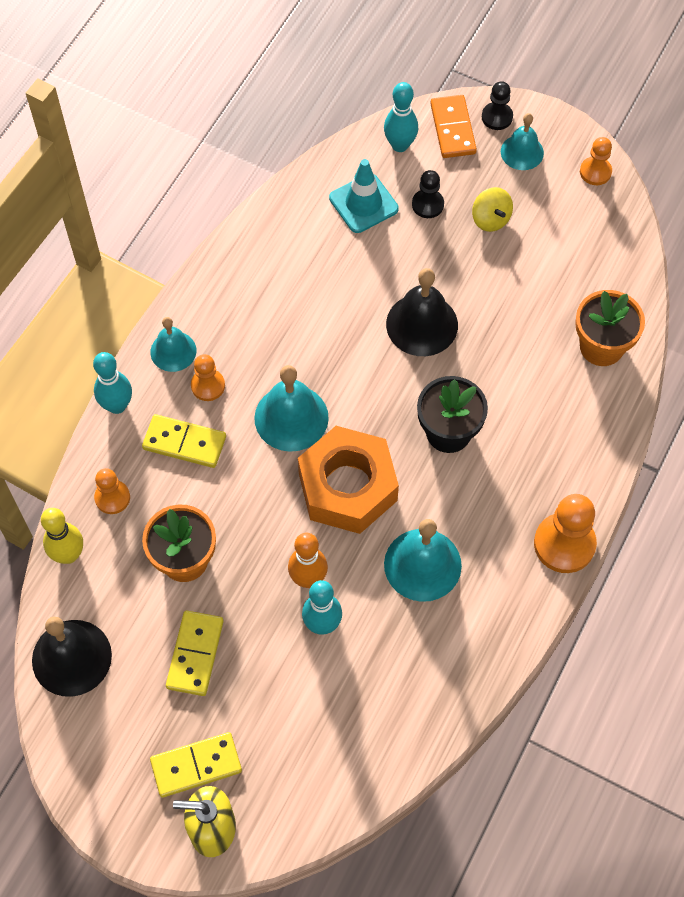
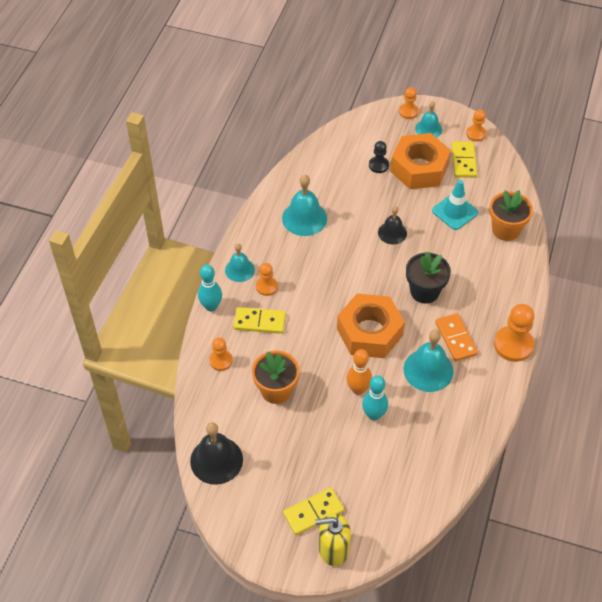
camera: 10 degrees left, 10 degrees down
yellow bowling pin [41,508,83,564] -> none
yellow domino [166,611,224,696] -> yellow domino moved to [452,141,477,178]
turquoise bell [254,365,329,452] -> turquoise bell moved to [282,175,327,236]
turquoise traffic cone [329,159,399,233] -> turquoise traffic cone moved to [432,180,478,230]
turquoise bowling pin [384,82,418,152] -> none
black bell [386,268,458,356] -> black bell [378,206,407,245], size x0.64
orange domino [430,95,477,158] -> orange domino moved to [435,313,478,361]
yellow spinning top [472,187,513,232] -> orange nut [390,133,451,189]
black pawn [482,81,513,130] -> orange pawn [399,87,418,119]

